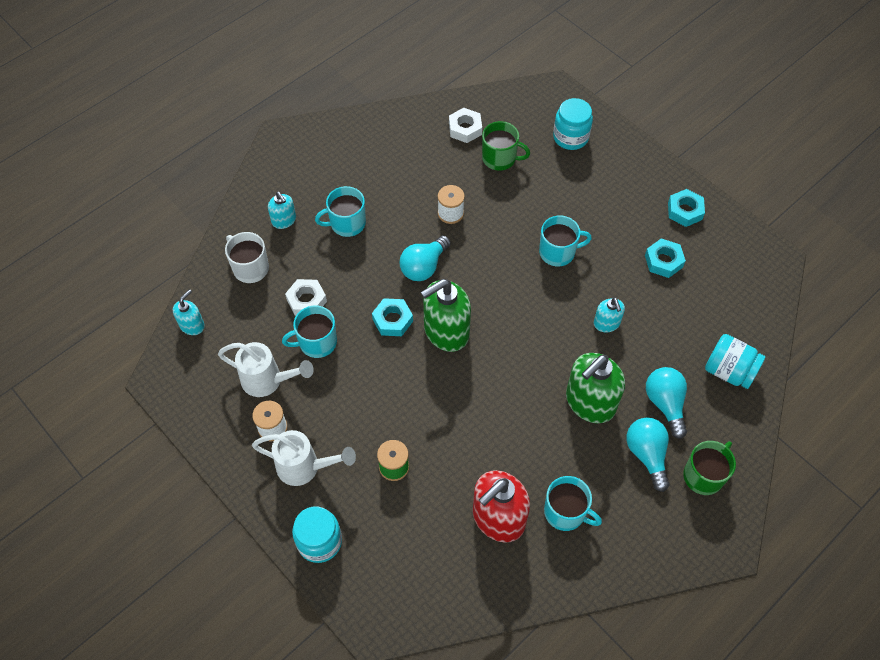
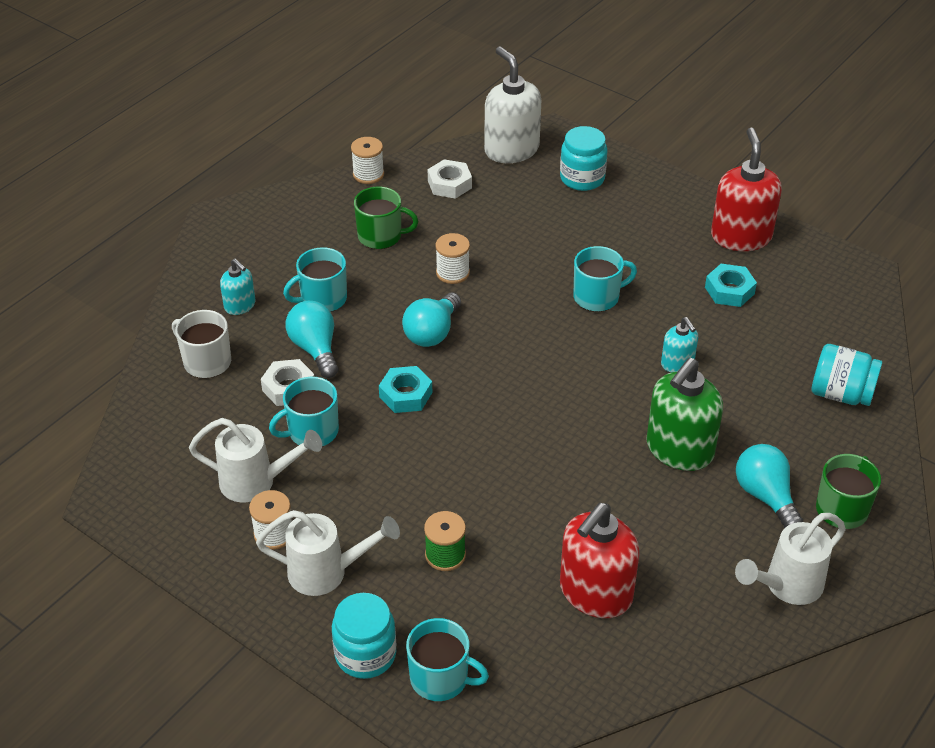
camera: 10 degrees left, 15 degrees down
turquoise soap dispenser [173,289,205,335] -> none
green soap dispenser [421,279,471,352] -> none
green mug [482,121,530,171] -> green mug moved to [354,187,418,249]
turquoise mug [544,476,602,531] -> turquoise mug moved to [406,618,489,701]
turquoise light bulb [646,367,687,439] -> turquoise light bulb moved to [286,301,338,378]
turquoise nut [668,189,705,227] -> red soap dispenser [711,127,782,251]
none -> white spool [351,137,384,184]
none -> white soap dispenser [484,47,541,163]
none -> white watering can [735,513,846,605]

